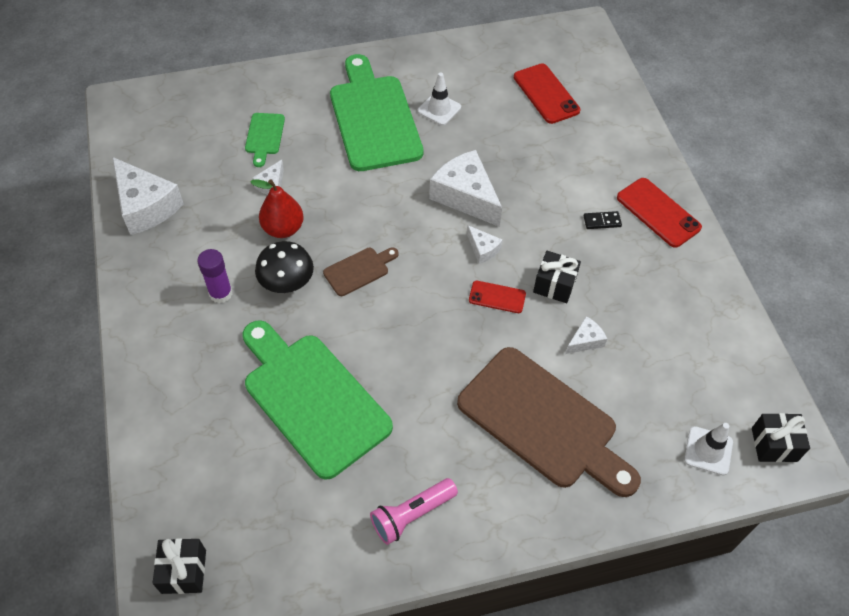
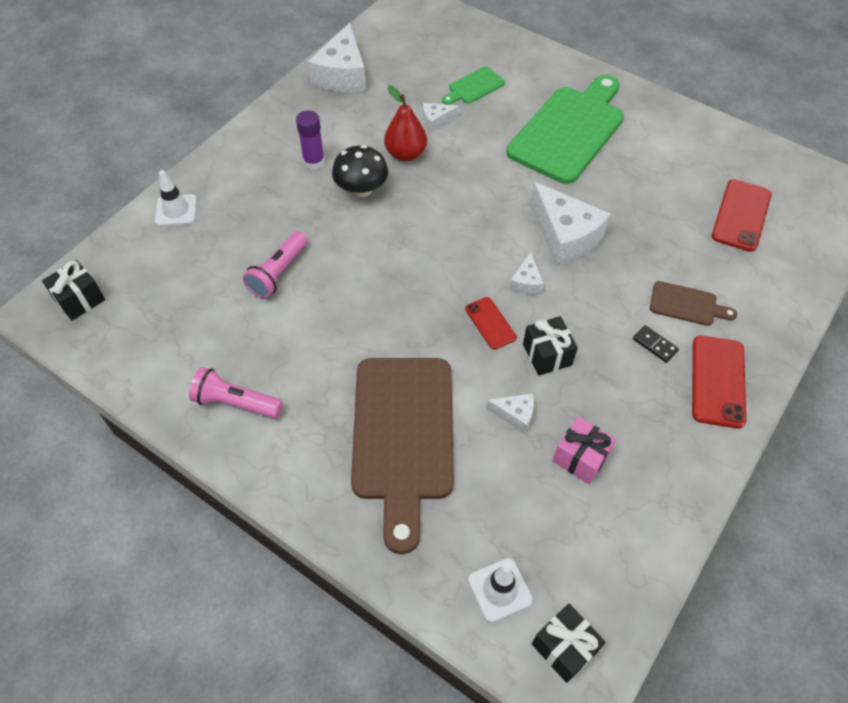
camera: 50 degrees right, 0 degrees up
green cutting board [243,320,393,480] -> pink flashlight [243,231,307,298]
brown cutting board [323,247,399,296] -> brown cutting board moved to [650,281,737,326]
white traffic cone [418,72,461,125] -> white traffic cone moved to [155,170,197,226]
white cheese [429,150,502,227] -> white cheese turned 135 degrees clockwise [530,182,611,265]
none -> pink gift [552,416,616,484]

